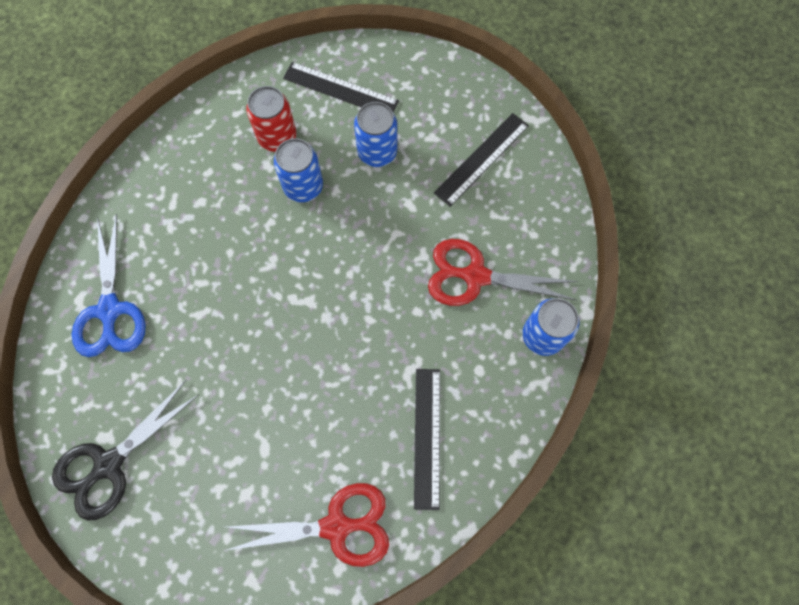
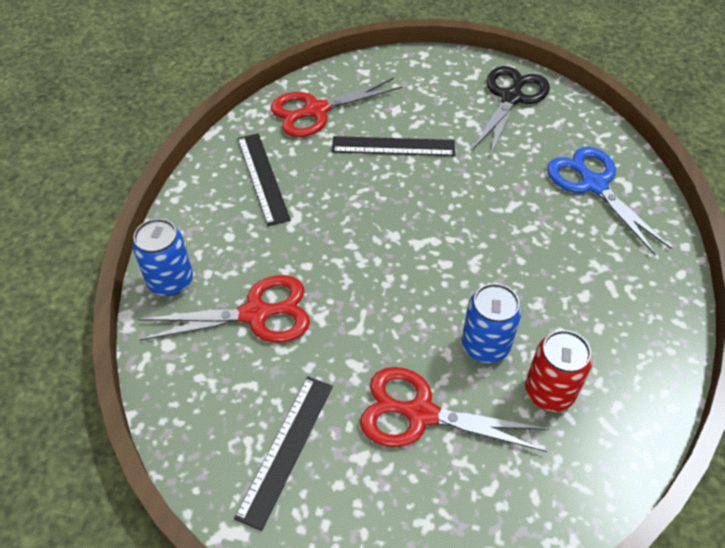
camera: 160 degrees right, 20 degrees down
black ruler [283,62,399,113] -> black ruler moved to [332,136,455,156]
blue can [354,102,397,167] -> red scissors [360,367,549,452]

